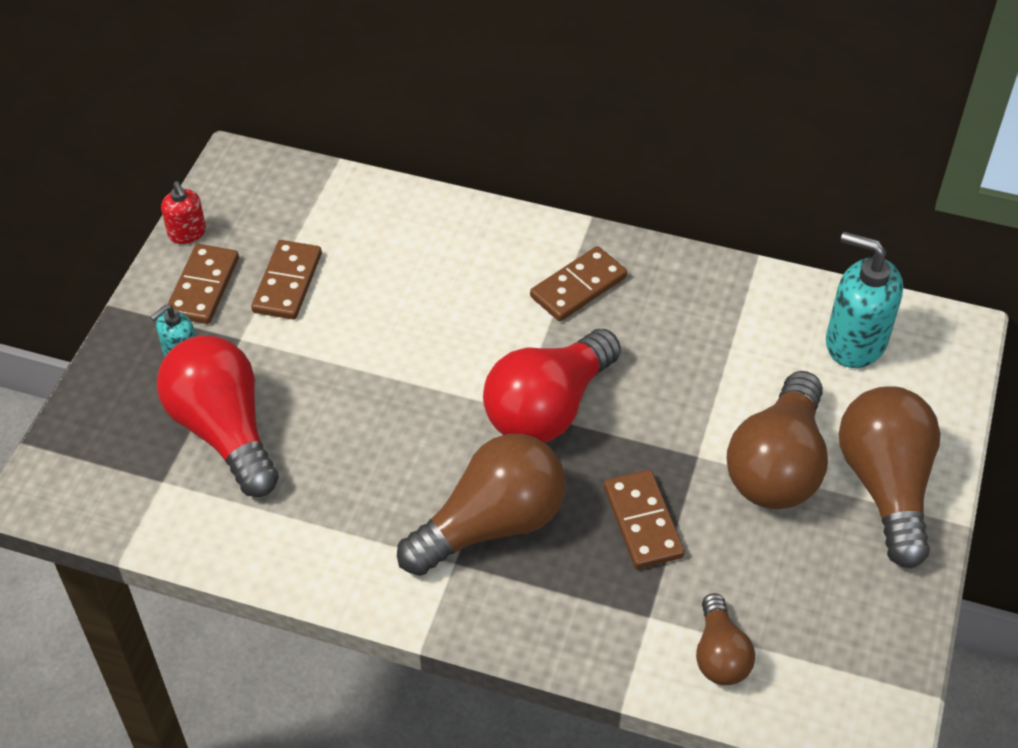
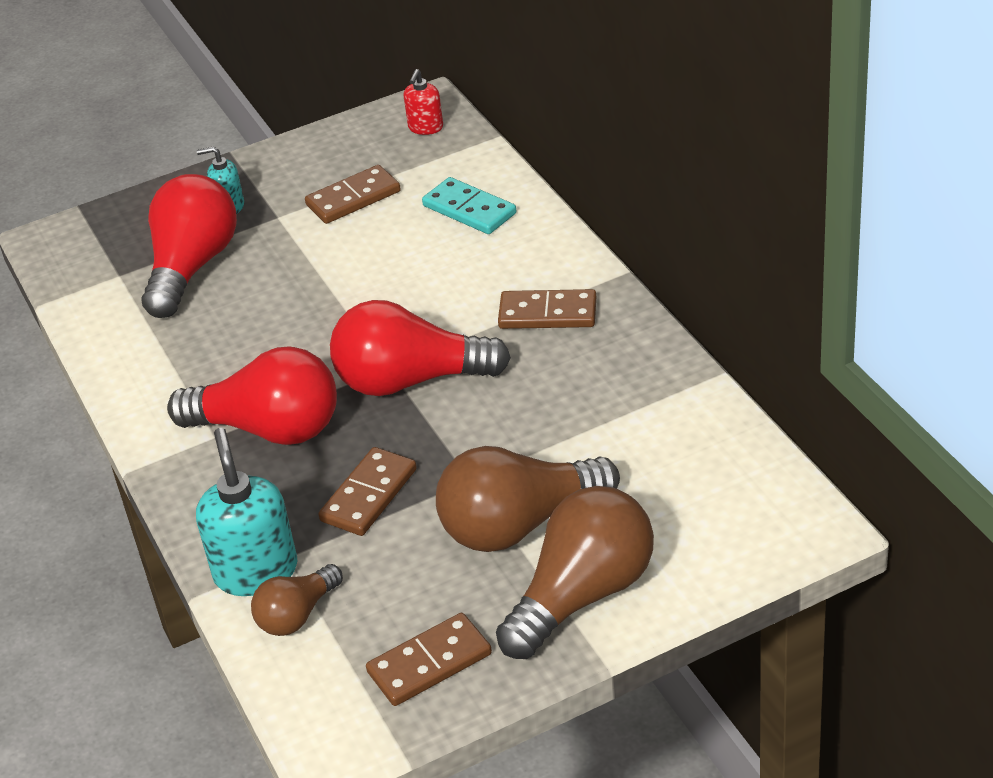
camera: 50 degrees right, 10 degrees down
red soap dispenser [161,181,206,244] -> red soap dispenser moved to [403,69,443,135]
brown domino [167,244,239,324] -> brown domino moved to [366,613,492,706]
brown light bulb [397,434,566,576] -> red light bulb [167,346,337,445]
turquoise soap dispenser [826,232,903,368] -> turquoise soap dispenser moved to [196,428,297,596]
none -> turquoise domino [422,177,516,234]

